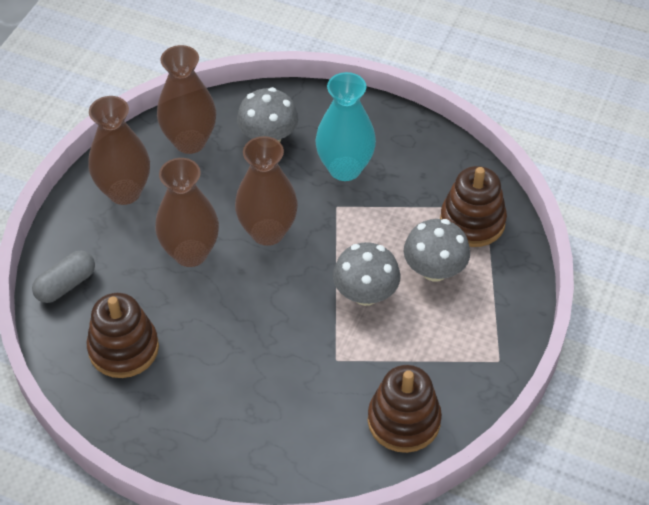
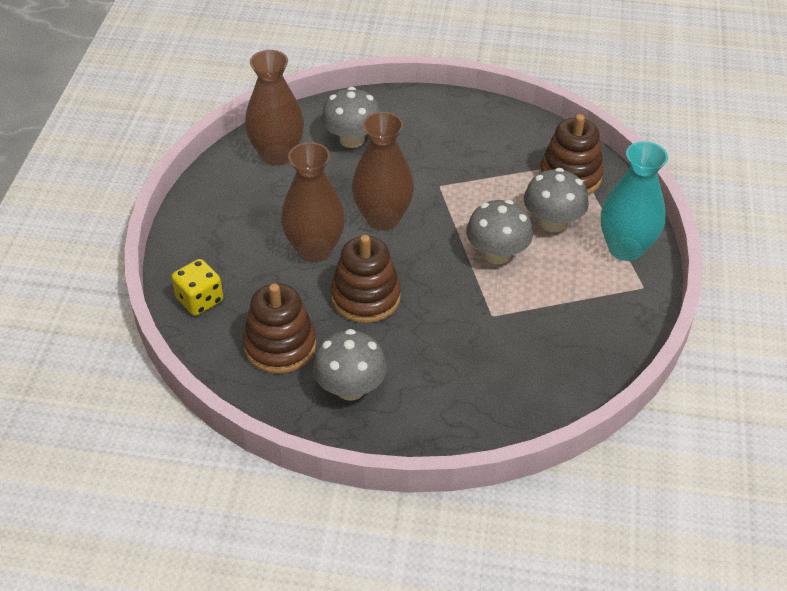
camera: 15 degrees left, 5 degrees down
grey capsule [32,251,95,303] -> yellow dice [172,259,223,316]
brown vase [88,96,150,205] -> none
turquoise vase [315,72,376,181] -> turquoise vase moved to [601,141,668,261]
brown stacking toy [368,365,442,453] -> brown stacking toy moved to [331,235,401,323]
none -> grey mushroom [313,329,387,401]

